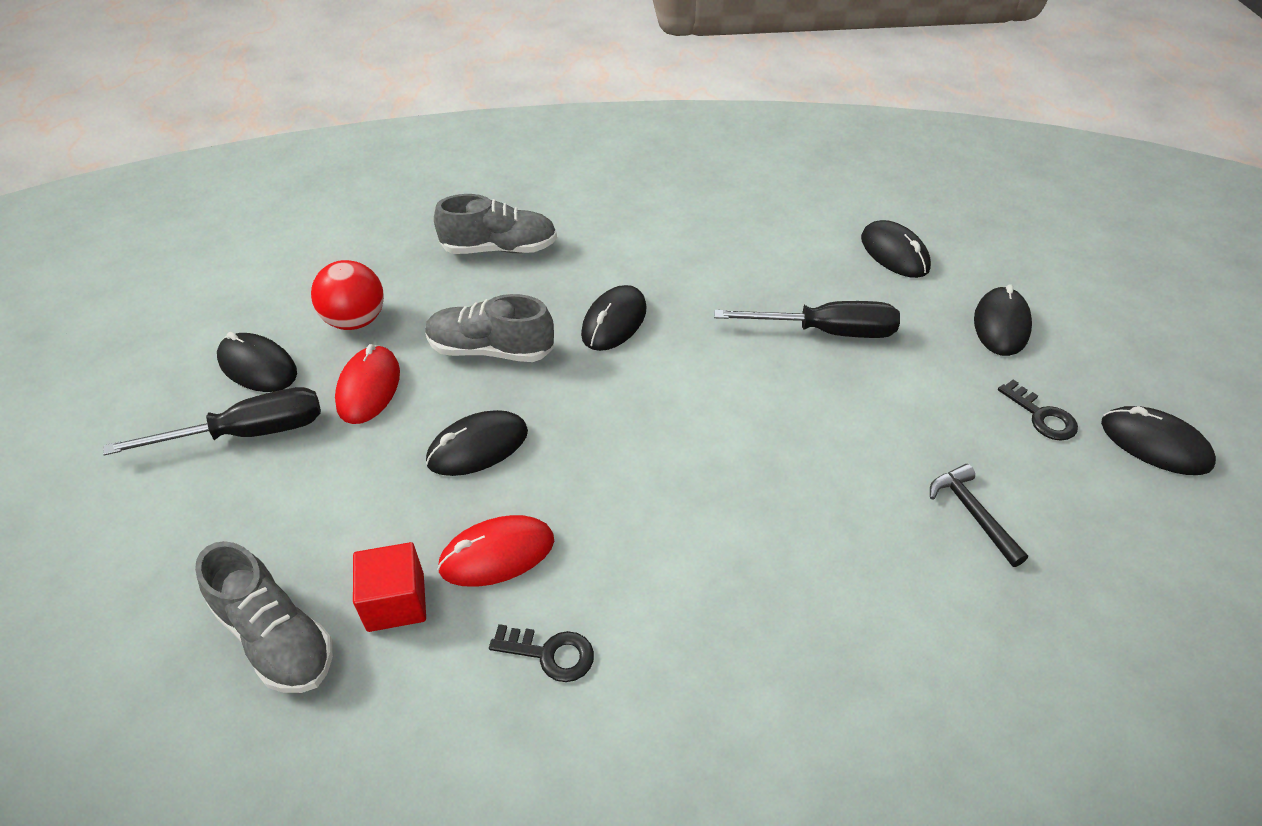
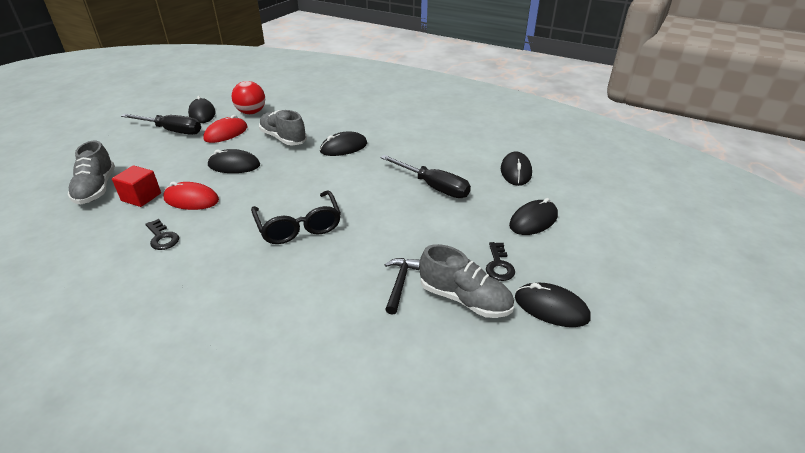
camera: 35 degrees right, 10 degrees down
grey shoe [434,194,557,254] -> grey shoe moved to [419,244,514,318]
black mouse [1101,406,1216,475] -> black mouse turned 45 degrees counterclockwise [515,283,591,327]
none -> black glasses [251,190,341,244]

